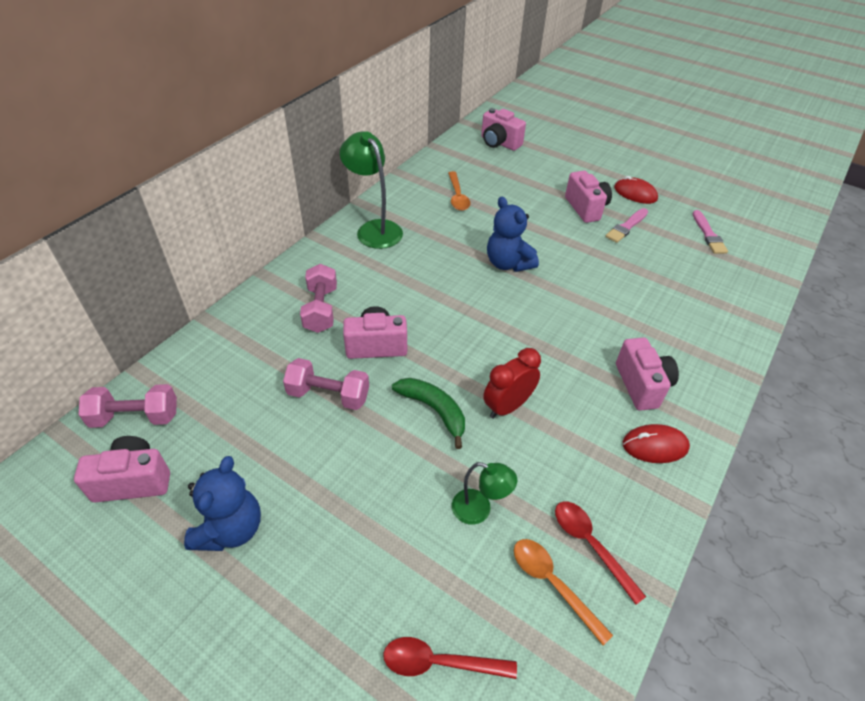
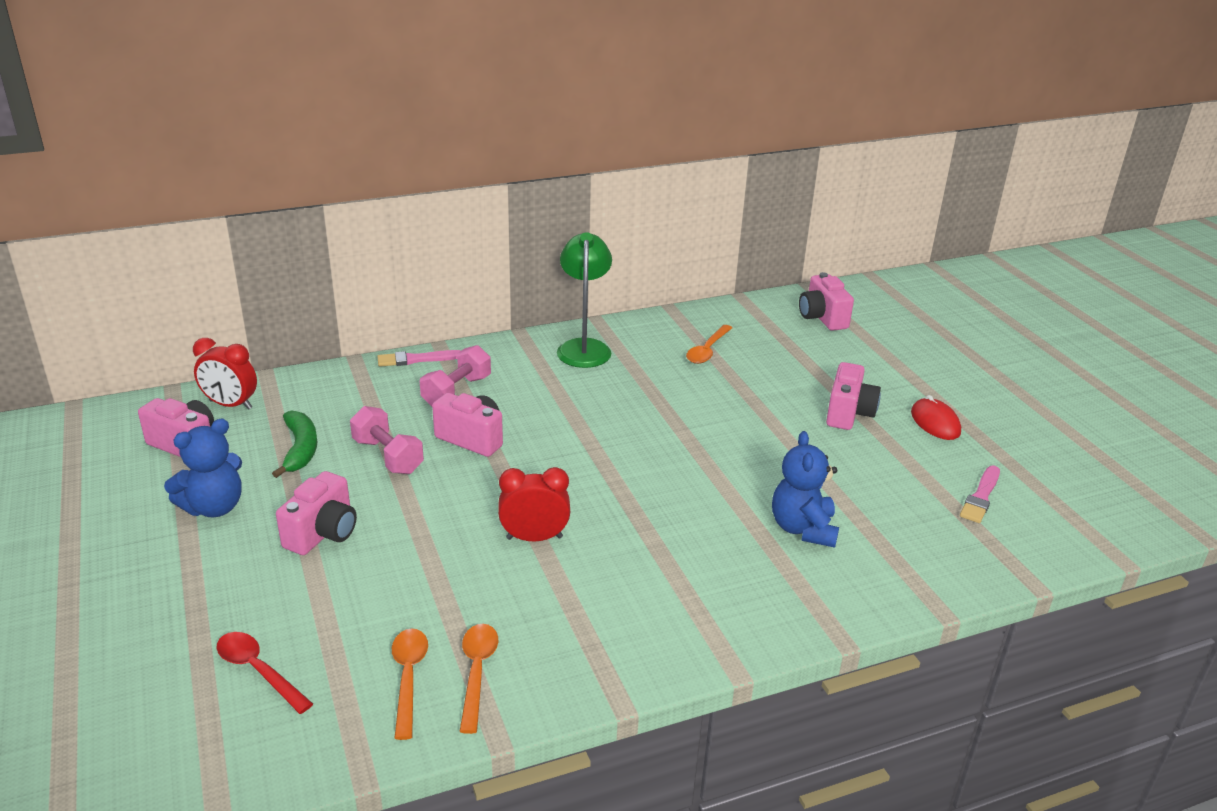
camera: 35 degrees right, 15 degrees down
pink dumbbell [78,384,177,428] -> red clock [193,338,257,410]
green banana [392,378,465,449] -> green banana moved to [272,410,317,478]
green lamp [452,462,517,525] -> none
blue teddy bear [487,196,539,272] -> blue teddy bear moved to [772,431,839,548]
red spoon [555,501,646,605] -> orange spoon [459,624,498,734]
pink brush [605,208,648,243] -> pink brush moved to [377,350,461,367]
pink camera [616,337,679,411] -> pink camera moved to [276,471,357,555]
red mouse [623,424,690,463] -> none

